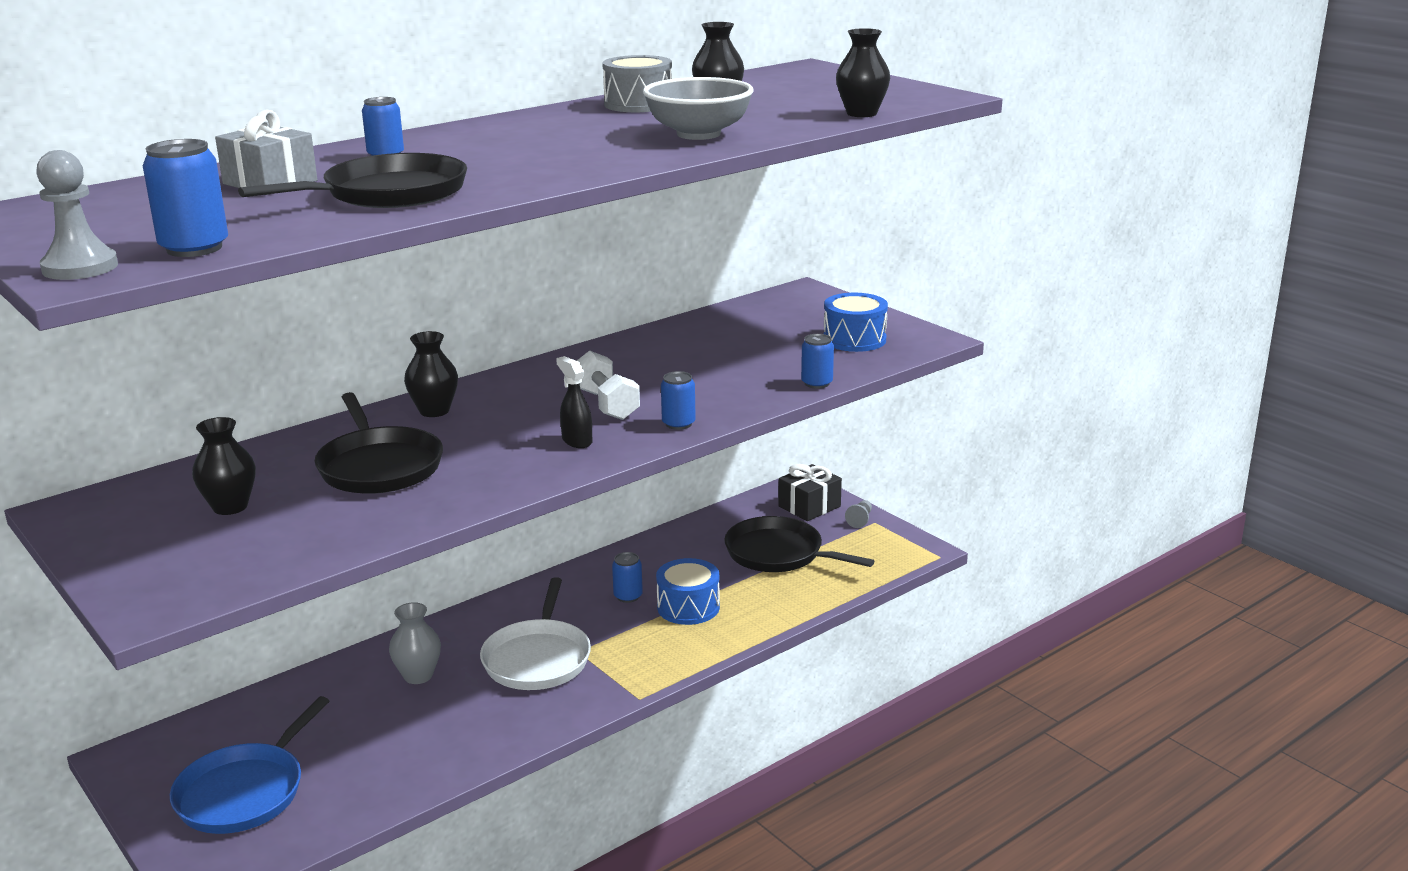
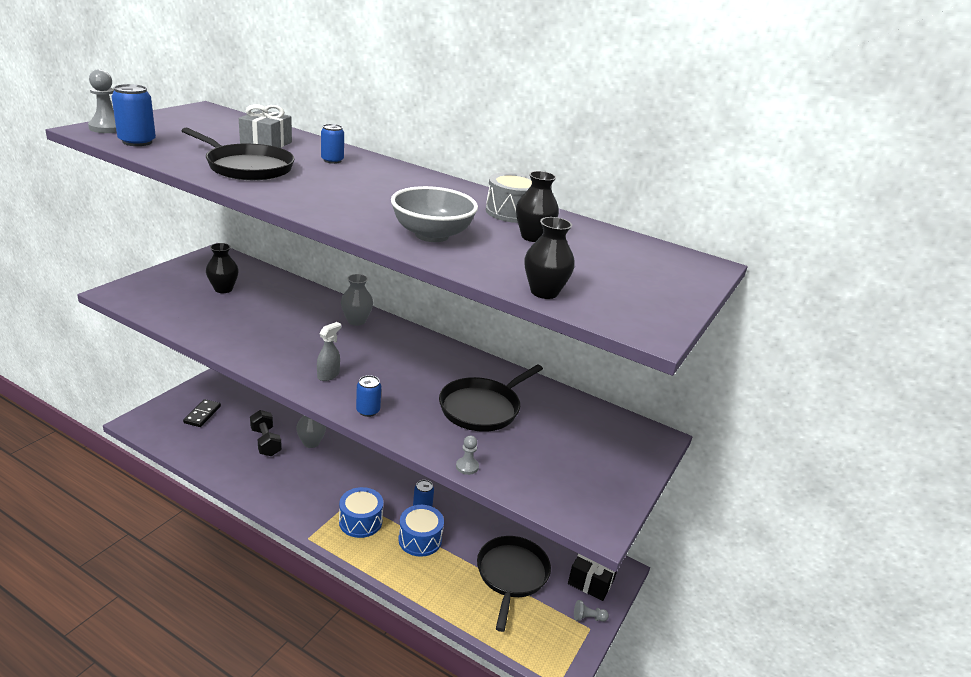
camera: 65 degrees right, 5 degrees up
blue pan [170,696,329,834] -> black domino [183,399,221,427]
black pan [314,392,443,494] -> black pan moved to [439,364,543,432]
black vase [404,331,458,417] -> grey vase [341,274,373,326]
white pan [480,577,591,690] -> none
black spray bottle [556,356,592,448] -> grey spray bottle [317,322,341,381]
white dumbbell [577,351,640,420] -> none
blue can [801,334,834,389] -> grey pawn [456,435,479,475]
blue drum [824,293,888,352] -> blue drum moved to [339,487,383,538]
none -> black dumbbell [250,410,282,456]

